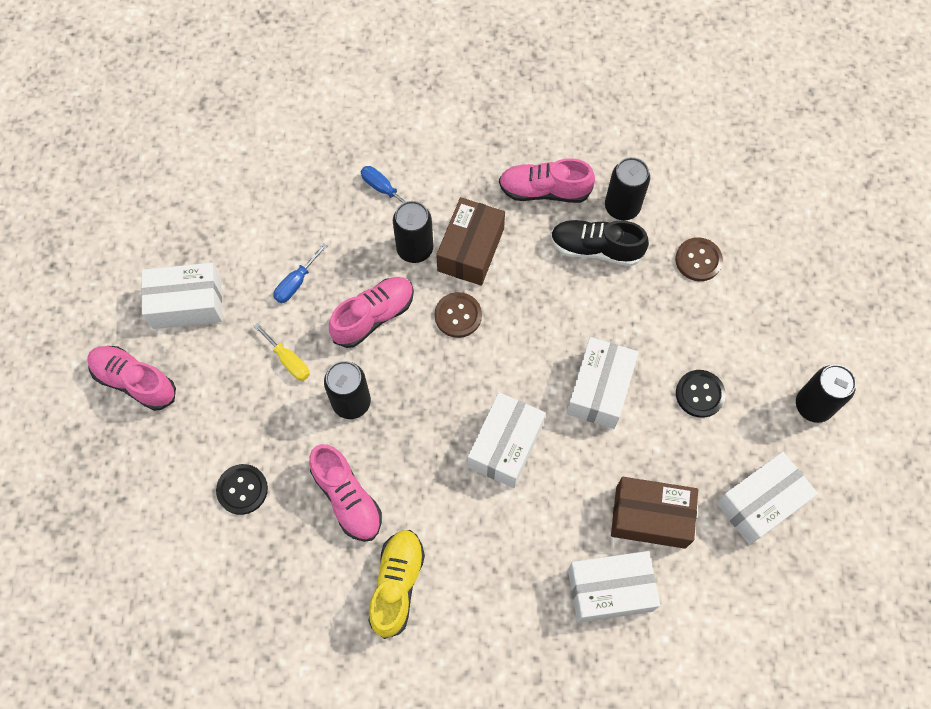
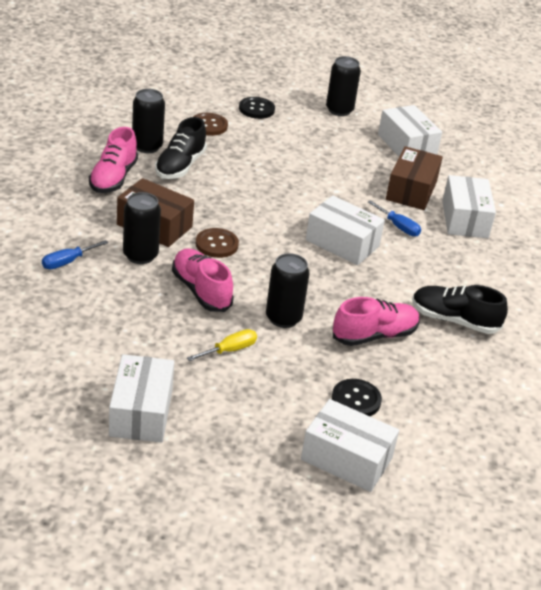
camera: 85 degrees left, 30 degrees down
pink shoe [87,346,176,411] -> none
blue screwdriver [273,243,327,303] -> blue screwdriver moved to [368,200,421,237]
yellow shoe [368,530,425,639] -> black shoe [412,285,508,334]
white box [566,337,639,429] -> white box moved to [301,399,399,492]
black button [676,370,726,418] -> black button moved to [239,97,275,119]

